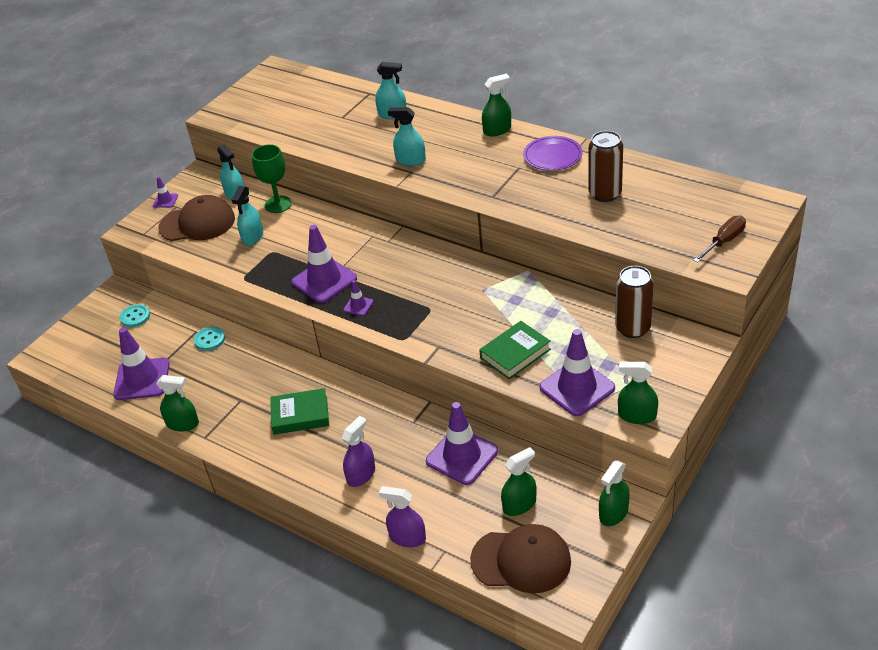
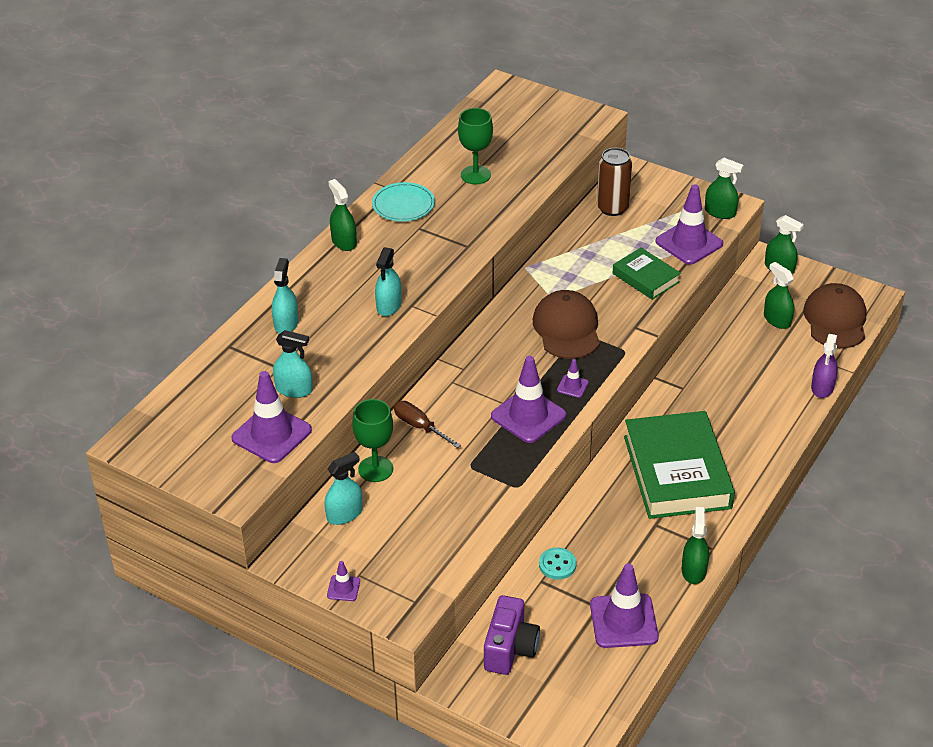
camera: 95 degrees left, 0 degrees up
turquoise button [120,304,150,328] -> purple camera [484,595,540,675]
brown cap [158,195,235,241] -> brown cap moved to [533,290,600,359]
turquoise spray bottle [232,186,263,246] -> turquoise spray bottle moved to [273,330,313,398]
green book [270,388,329,435] -> green book [624,411,735,519], size x1.92
purple spray bottle [342,416,375,487] -> none
purple traffic cone [426,402,498,485] -> purple traffic cone moved to [231,371,312,463]
purple plate [523,136,582,171] -> turquoise plate [372,182,435,222]
brown can [588,131,623,202] -> green goblet [458,108,493,184]
green spray bottle [618,362,658,424] -> green spray bottle turned 75 degrees counterclockwise [705,158,744,219]
brown screwdriver [693,216,746,263] -> brown screwdriver moved to [394,401,461,448]

